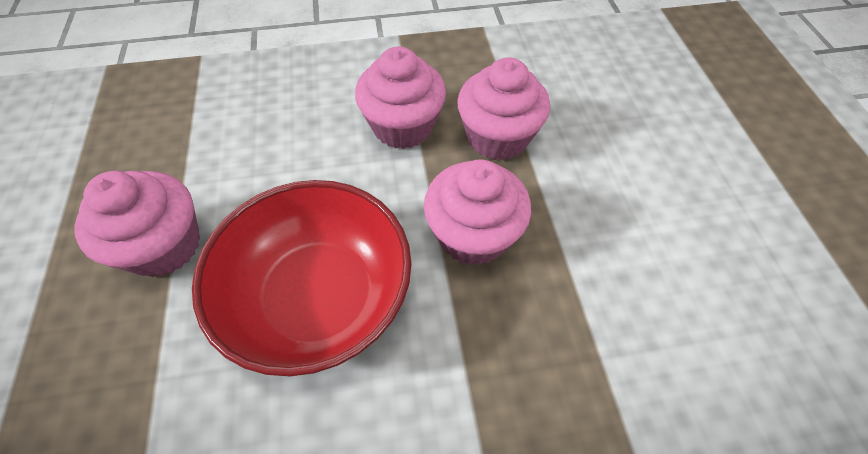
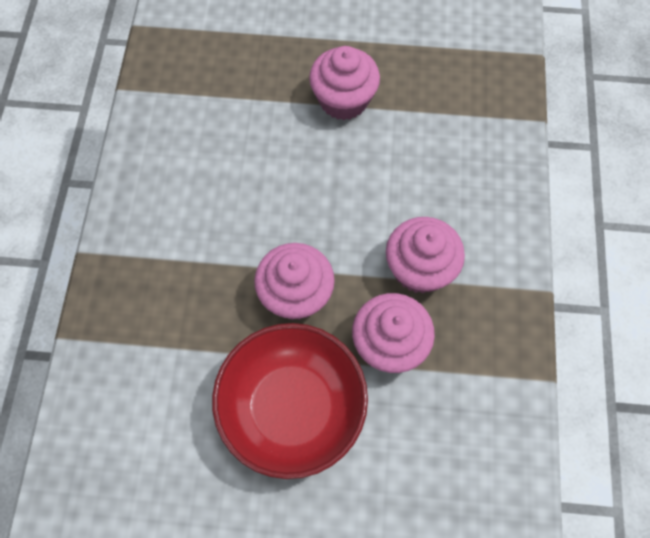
camera: 105 degrees right, 10 degrees up
red bowl [192,180,412,376] -> red bowl moved to [212,323,368,479]

